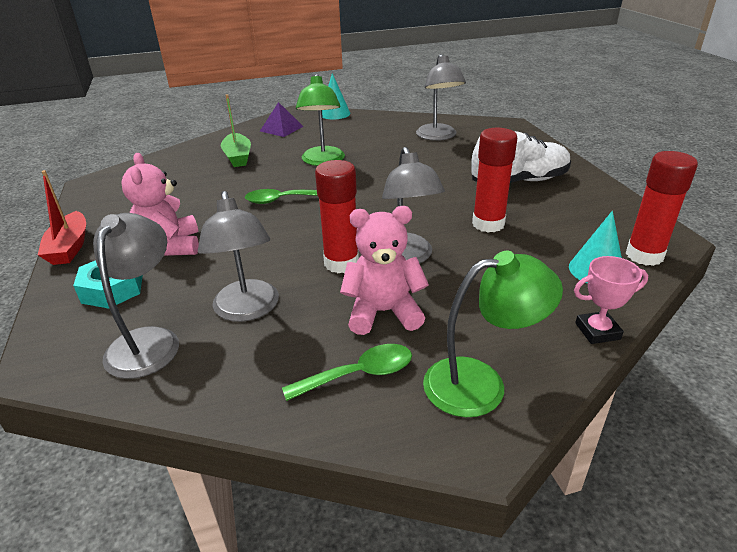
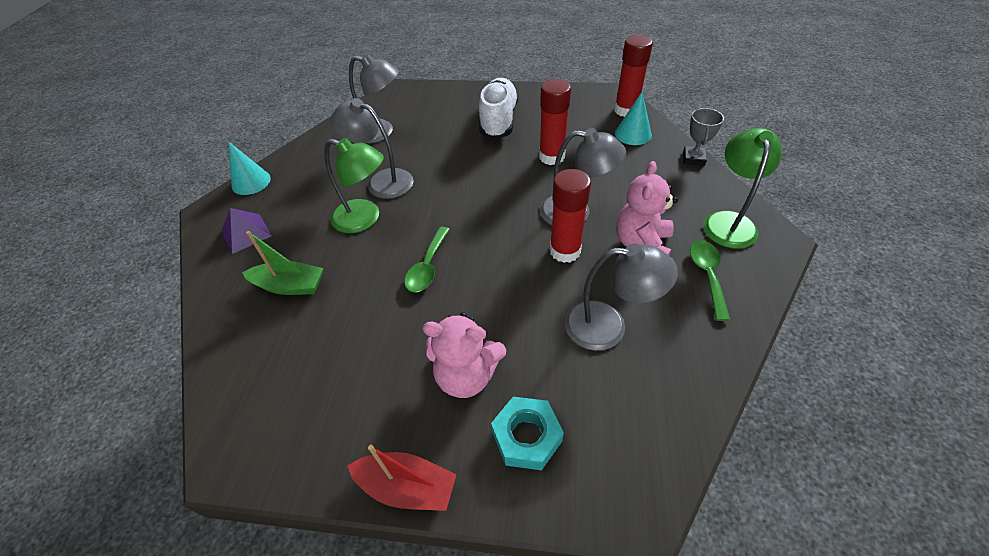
camera: 65 degrees left, 15 degrees up
grey lamp [93,213,179,379] -> grey lamp moved to [330,98,413,199]
pink trophy [574,256,648,344] -> grey trophy [683,108,724,166]

